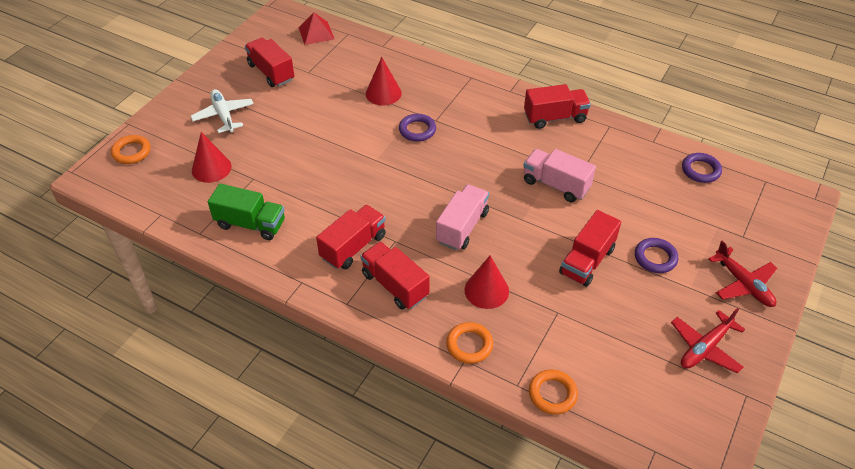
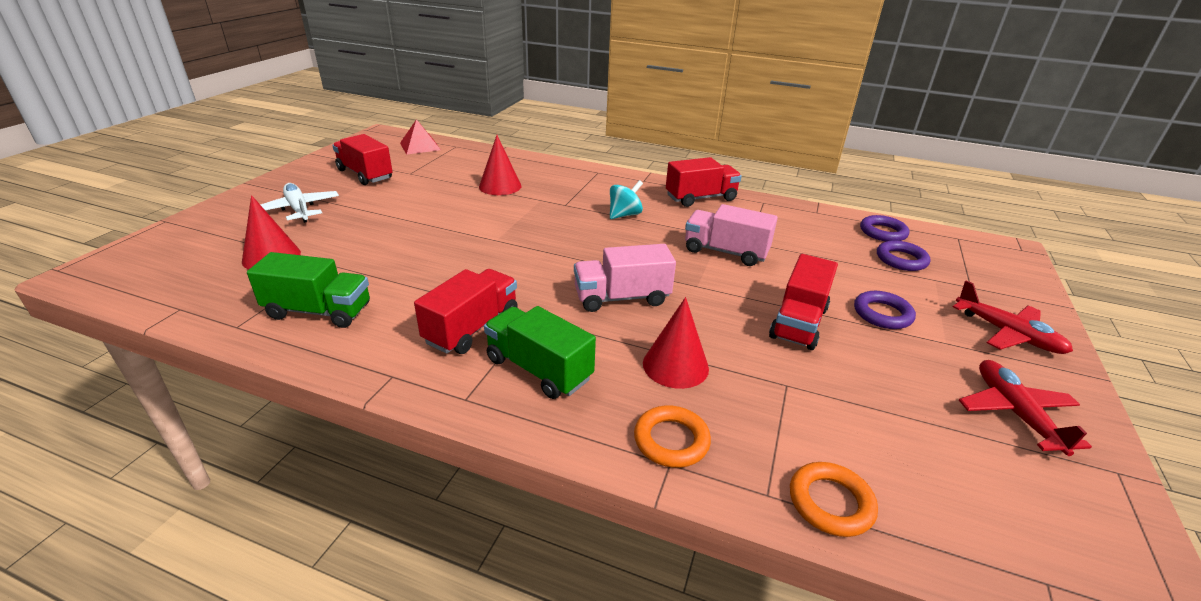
camera: 10 degrees left, 15 degrees down
orange ring [111,135,150,164] -> none
red truck [360,242,429,309] -> green truck [484,306,596,399]
purple ring [399,114,436,142] -> purple ring moved to [877,240,930,271]
pink truck [436,184,489,250] -> pink truck turned 120 degrees counterclockwise [574,244,676,312]
red plane [671,308,745,373] -> red plane turned 135 degrees clockwise [959,360,1092,456]
none -> turquoise spinning top [610,180,643,219]

